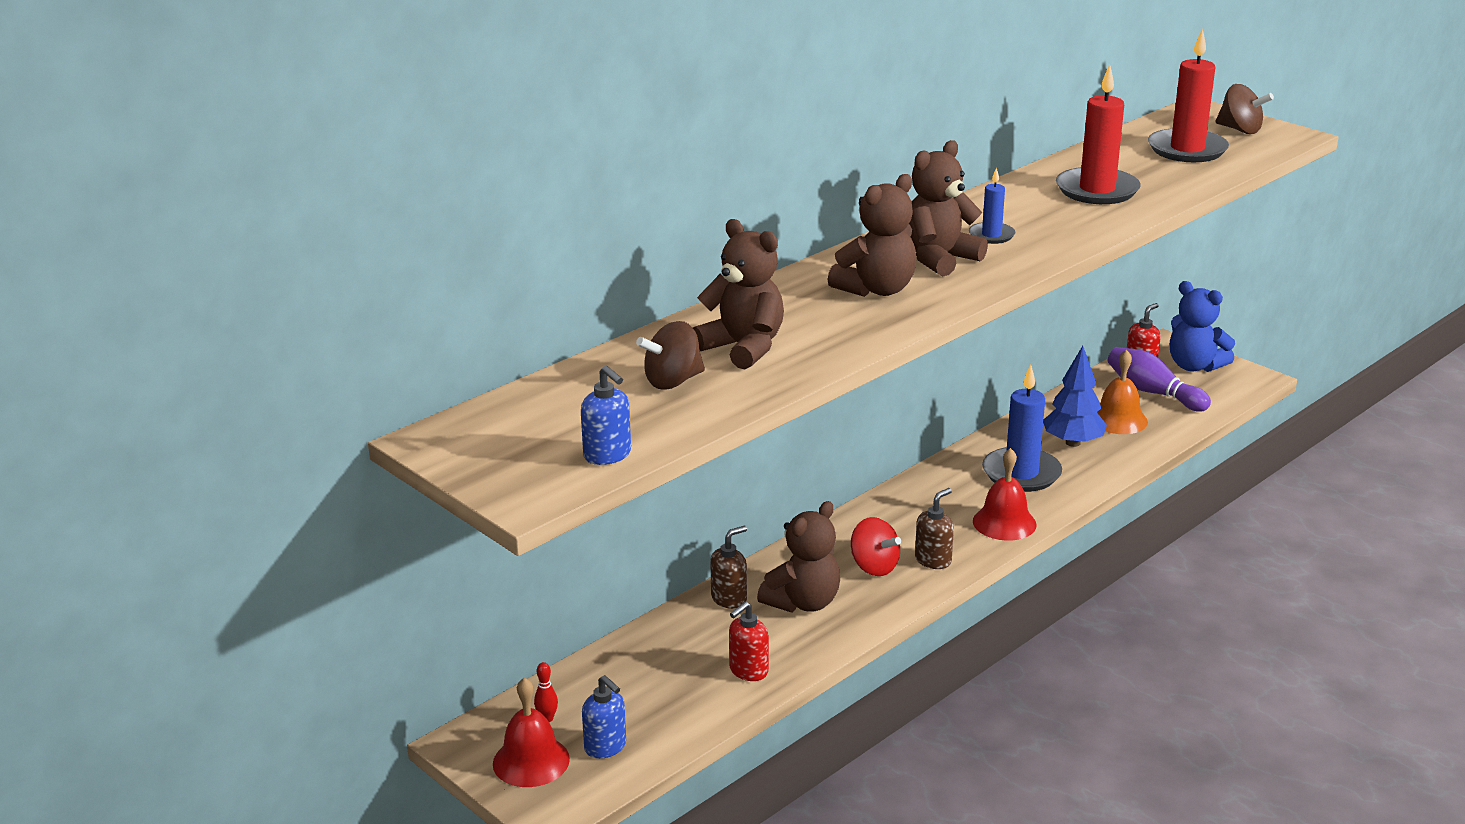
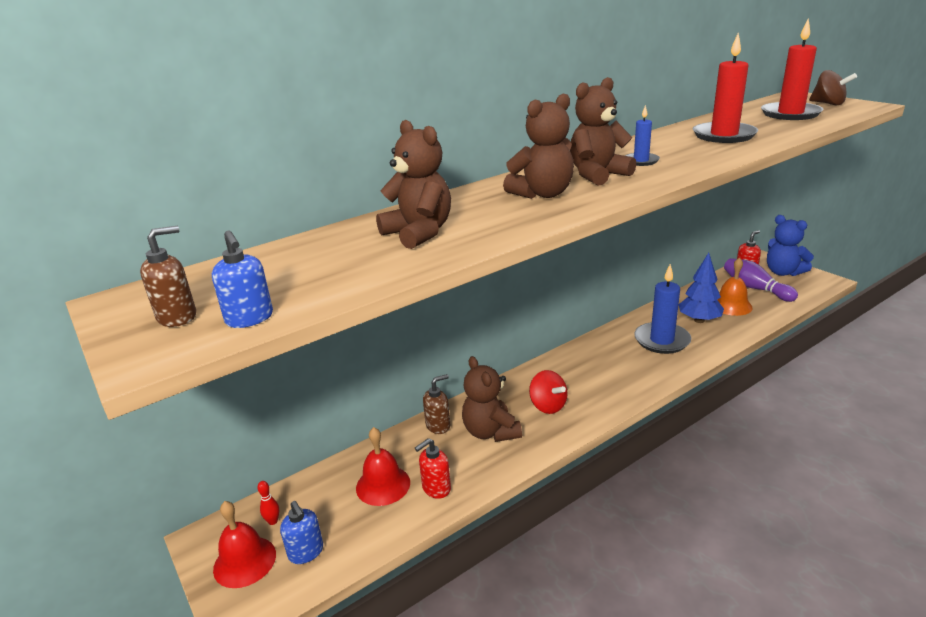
camera: 10 degrees right, 0 degrees up
brown spinning top [636,321,705,390] -> none
brown teddy bear [757,501,840,613] -> brown teddy bear turned 105 degrees clockwise [462,356,522,442]
brown soap dispenser [915,488,954,569] -> brown soap dispenser moved to [140,226,196,327]
red bell [973,448,1037,541] -> red bell moved to [356,427,410,506]

